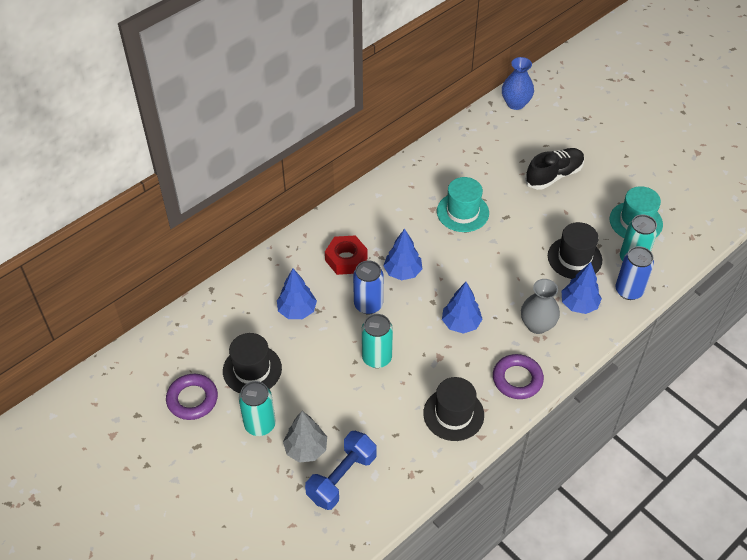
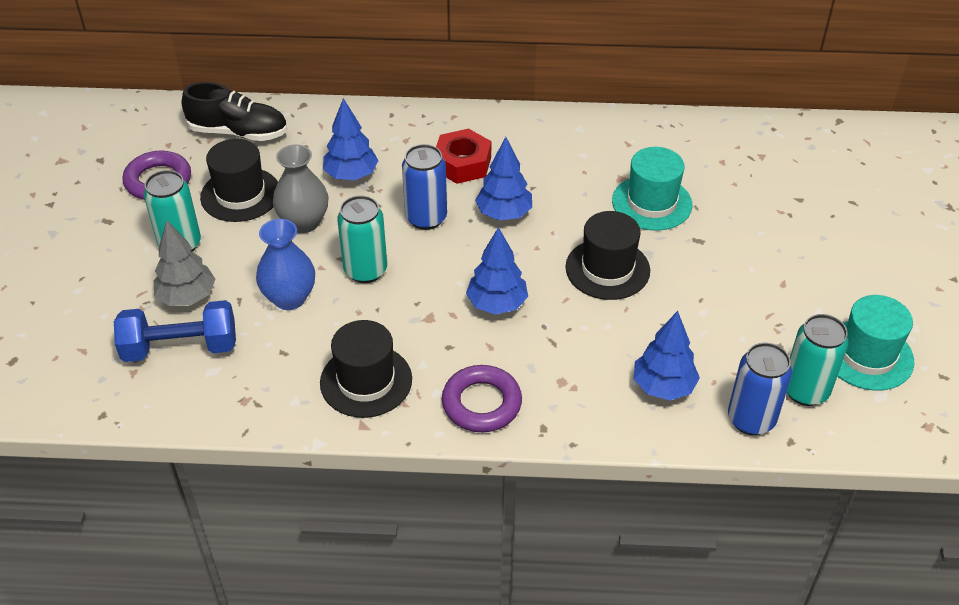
camera: 45 degrees right, 5 degrees down
blue vase [502,57,534,110] -> blue vase moved to [256,219,315,310]
grey vase [521,279,560,334] -> grey vase moved to [273,144,328,233]
black shoe [525,148,585,190] -> black shoe moved to [182,82,287,141]
black hat [548,222,602,279] -> black hat moved to [565,211,650,300]

